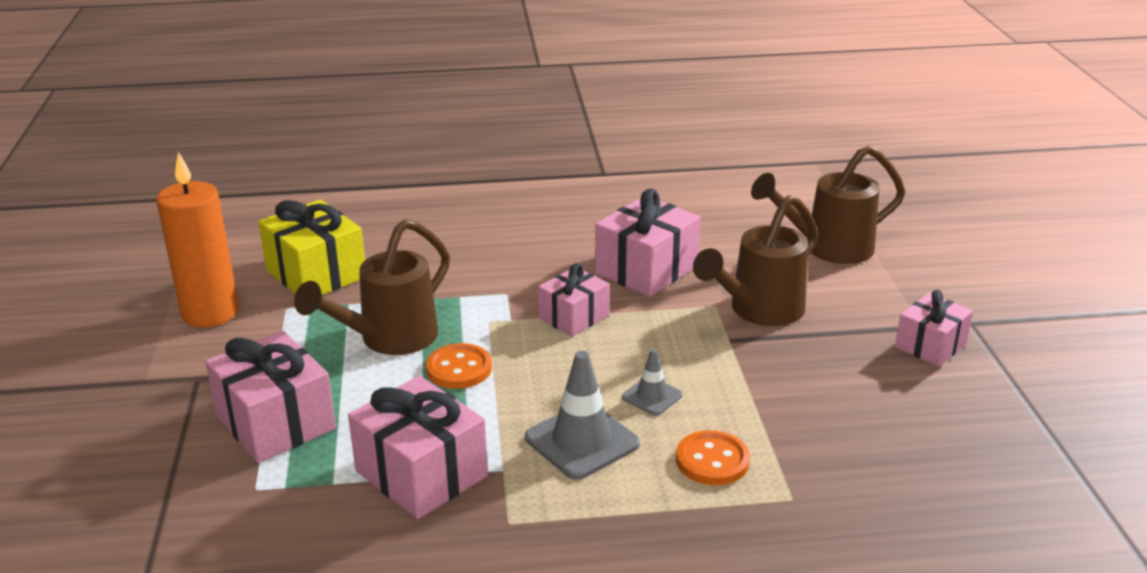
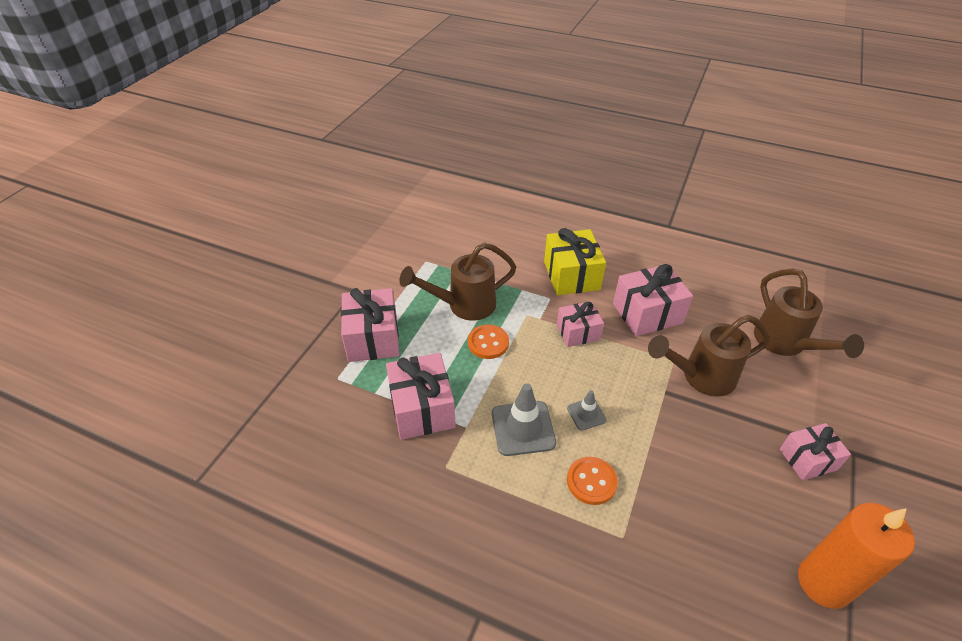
camera: 30 degrees right, 15 degrees up
orange candle [156,152,239,327] -> orange candle moved to [798,503,915,609]
yellow gift [258,199,365,295] -> yellow gift moved to [544,228,606,295]
brown watering can [751,145,905,264] -> brown watering can turned 120 degrees counterclockwise [754,269,864,358]

